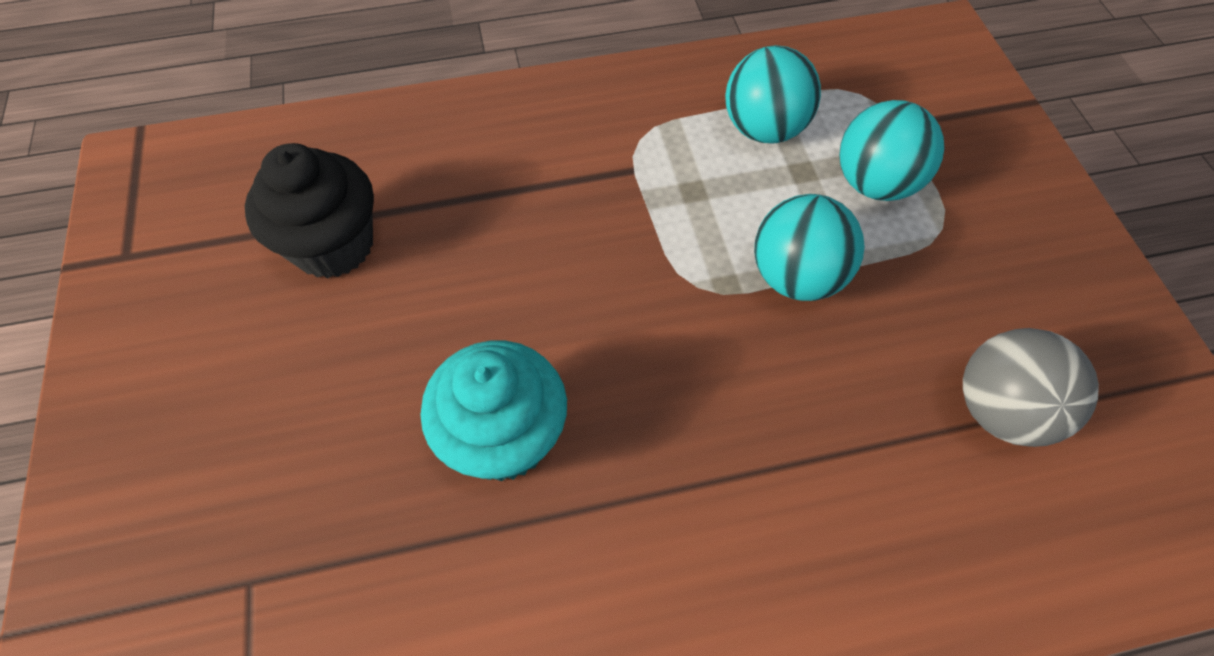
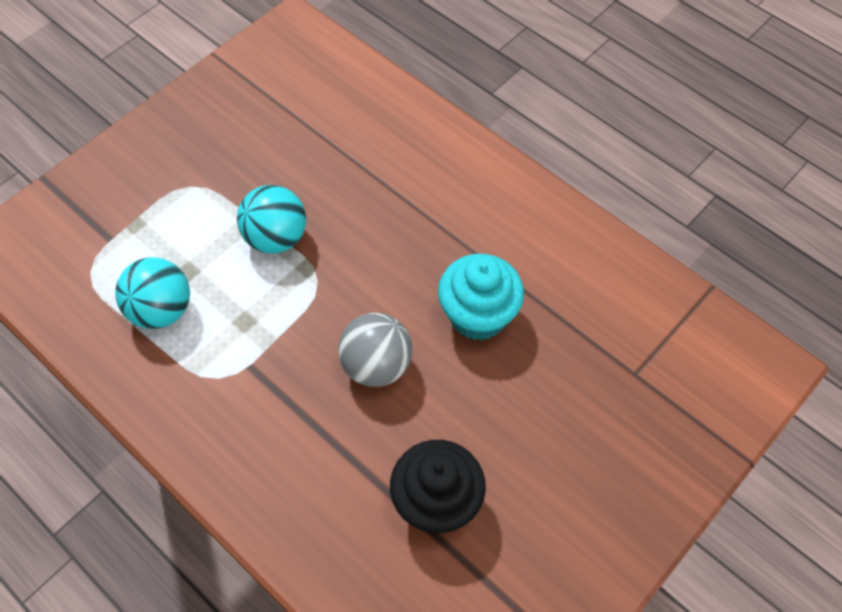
camera: 125 degrees left, 0 degrees up
turquoise ball [839,100,945,201] -> none
grey ball [963,328,1099,447] -> grey ball moved to [338,313,412,387]

